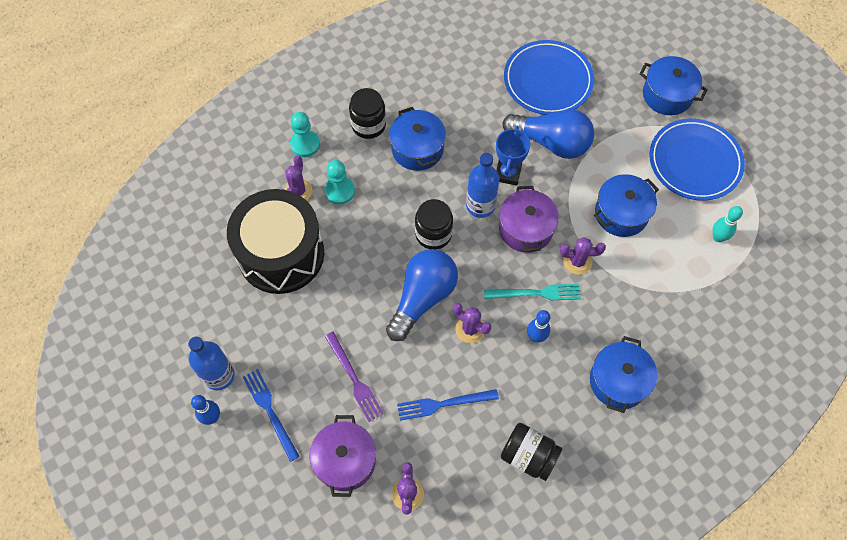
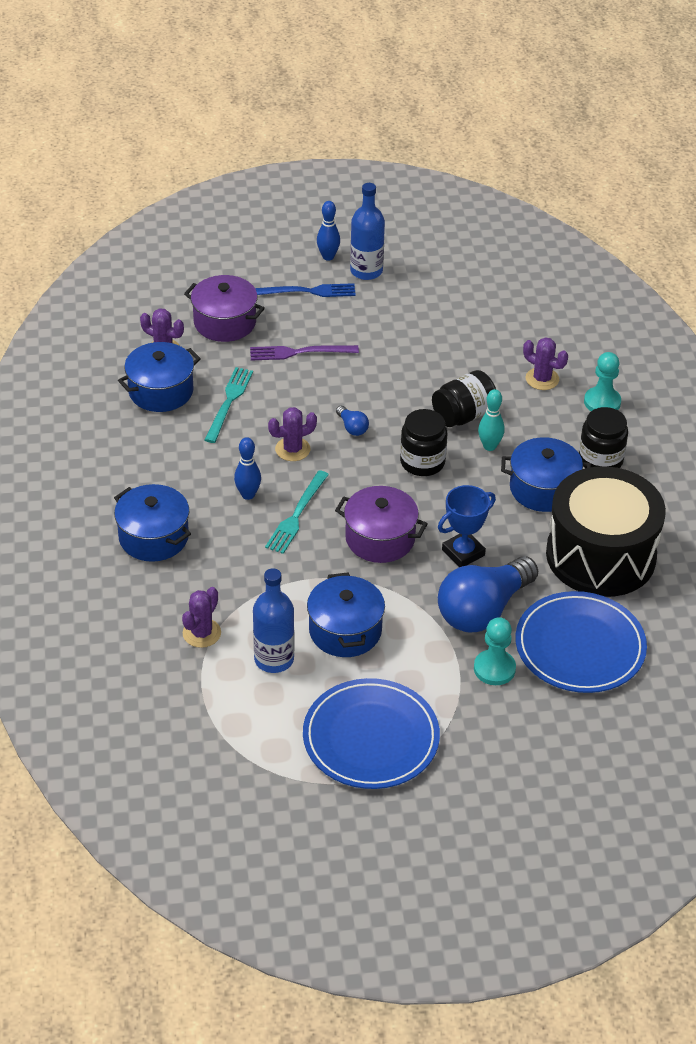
camera: 115 degrees right, 20 degrees down
black drum [227,189,324,294] -> black drum moved to [546,466,666,597]
turquoise pawn [324,160,355,205] -> turquoise pawn moved to [474,617,516,685]
blue light bulb [386,249,458,341] -> blue light bulb [336,406,369,436], size x0.41
blue fork [397,389,499,421] -> turquoise fork [205,367,253,443]
blue bottle [466,153,499,218] -> blue bottle moved to [253,568,294,673]
blue trophy [496,126,530,186] -> blue trophy turned 75 degrees counterclockwise [438,485,496,567]
black jar [501,423,562,481] -> black jar moved to [432,370,496,427]
purple cactus [560,237,606,275] -> purple cactus moved to [182,587,221,648]
blue pot [639,56,708,115] -> blue pot moved to [118,342,201,412]
turquoise bowling pin [712,206,743,242] -> turquoise bowling pin moved to [478,389,505,451]

